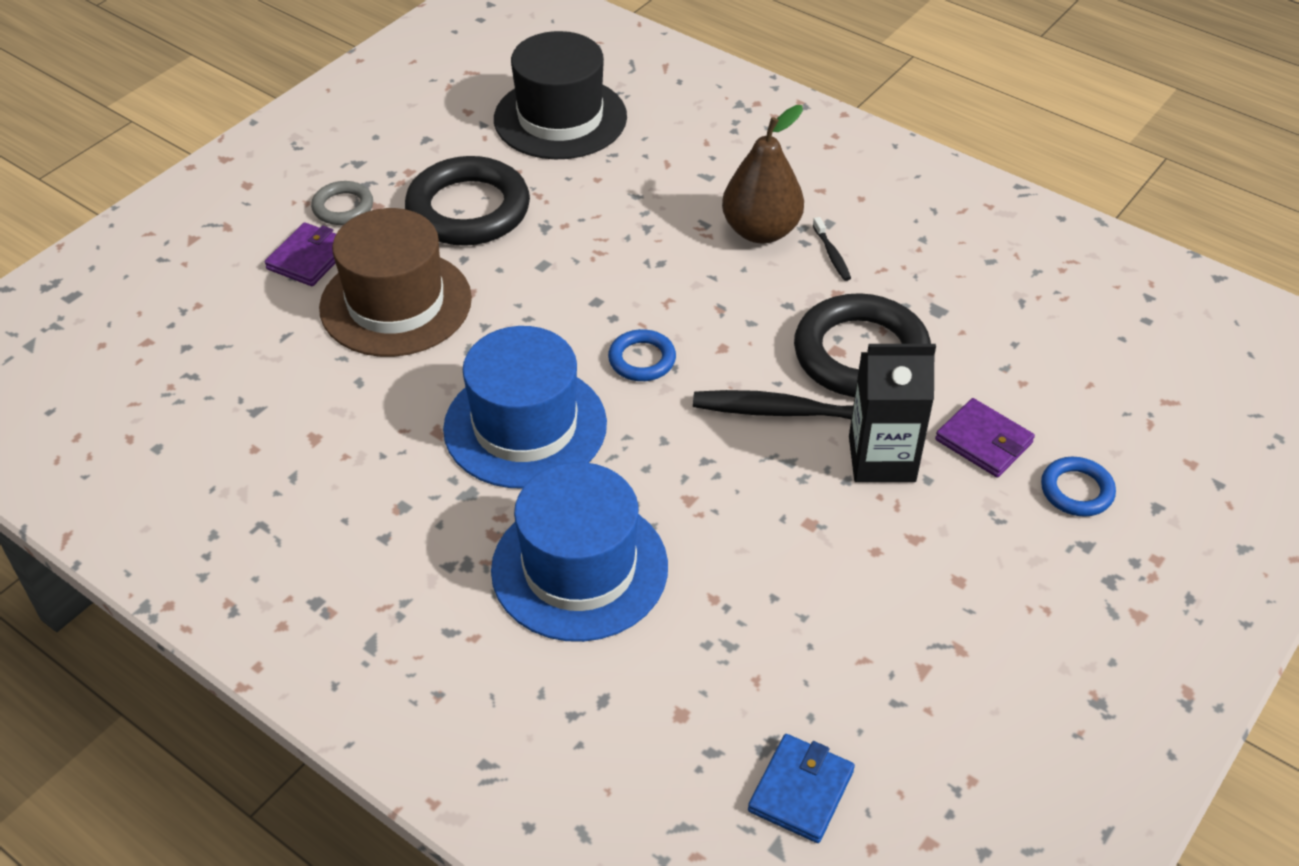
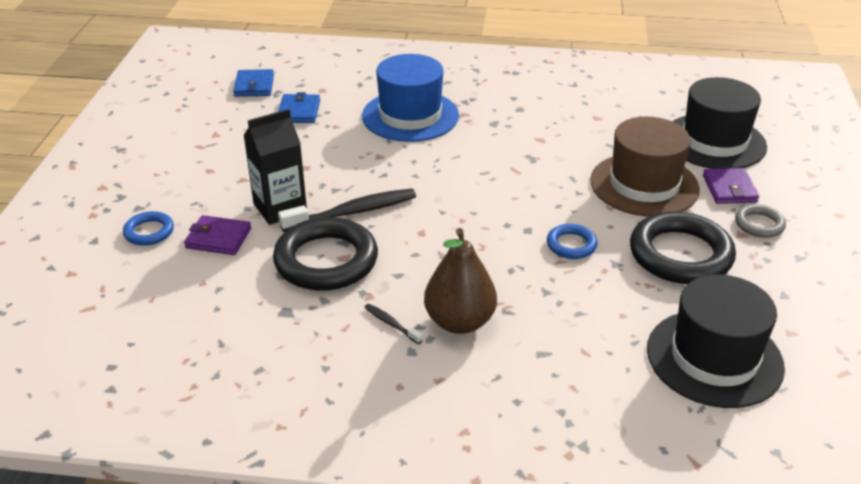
camera: 150 degrees right, 10 degrees down
blue hat [443,326,607,488] -> none
blue ring [608,329,676,381] -> blue ring moved to [547,224,598,259]
none -> blue wallet [278,92,320,123]
none -> black hat [672,77,767,169]

